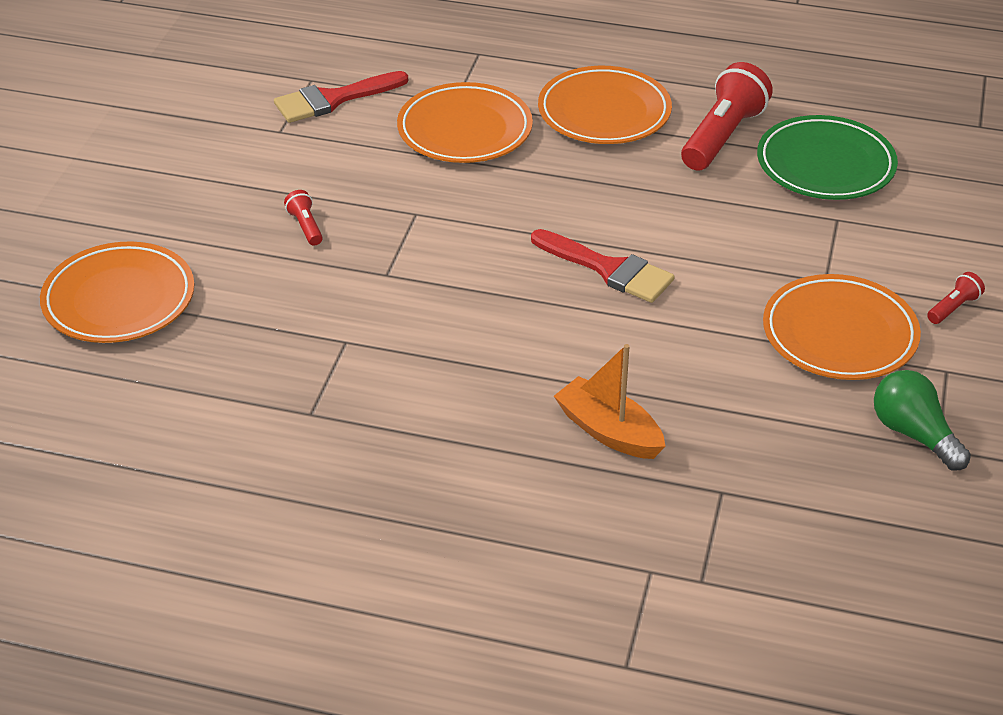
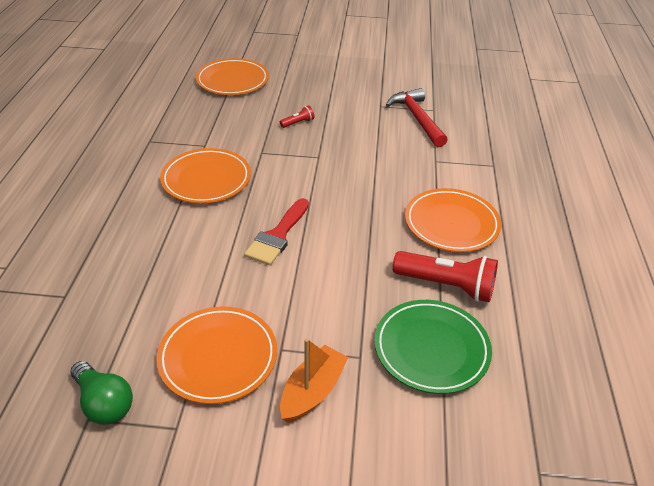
camera: 80 degrees right, 0 degrees up
red brush [274,71,408,123] -> red hammer [386,88,448,147]
orange plate [397,82,533,163] -> orange plate moved to [160,148,251,203]
orange boat [554,344,666,459] -> orange boat moved to [280,338,349,423]
green light bulb [874,370,971,471] -> green light bulb turned 90 degrees clockwise [70,361,133,425]
red flashlight [927,272,985,324] -> none

